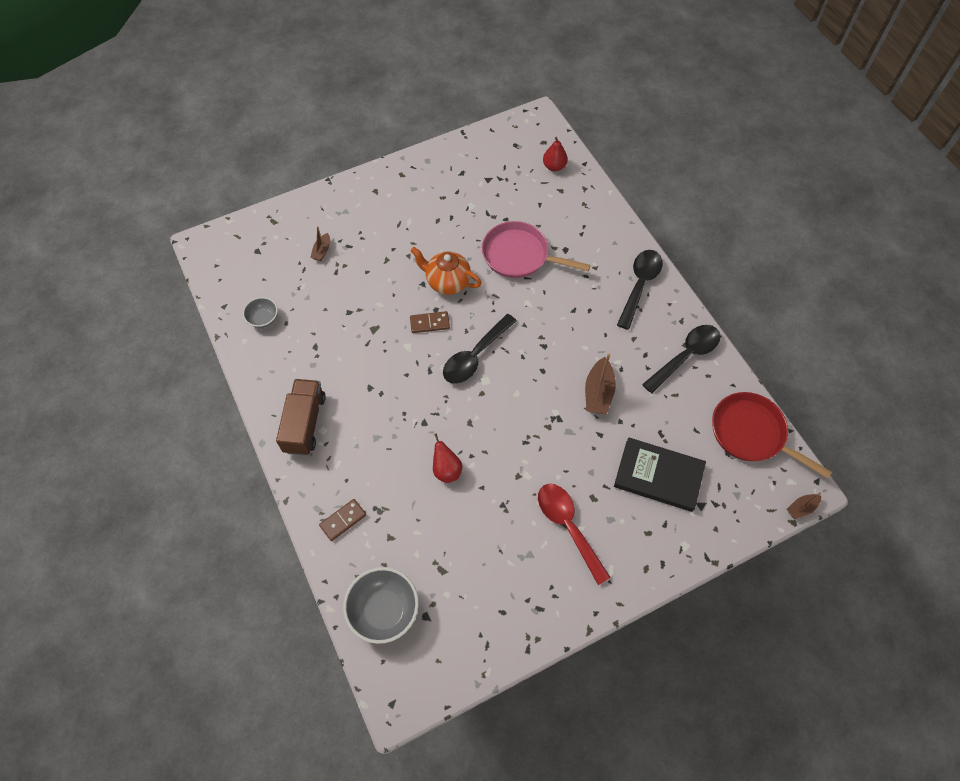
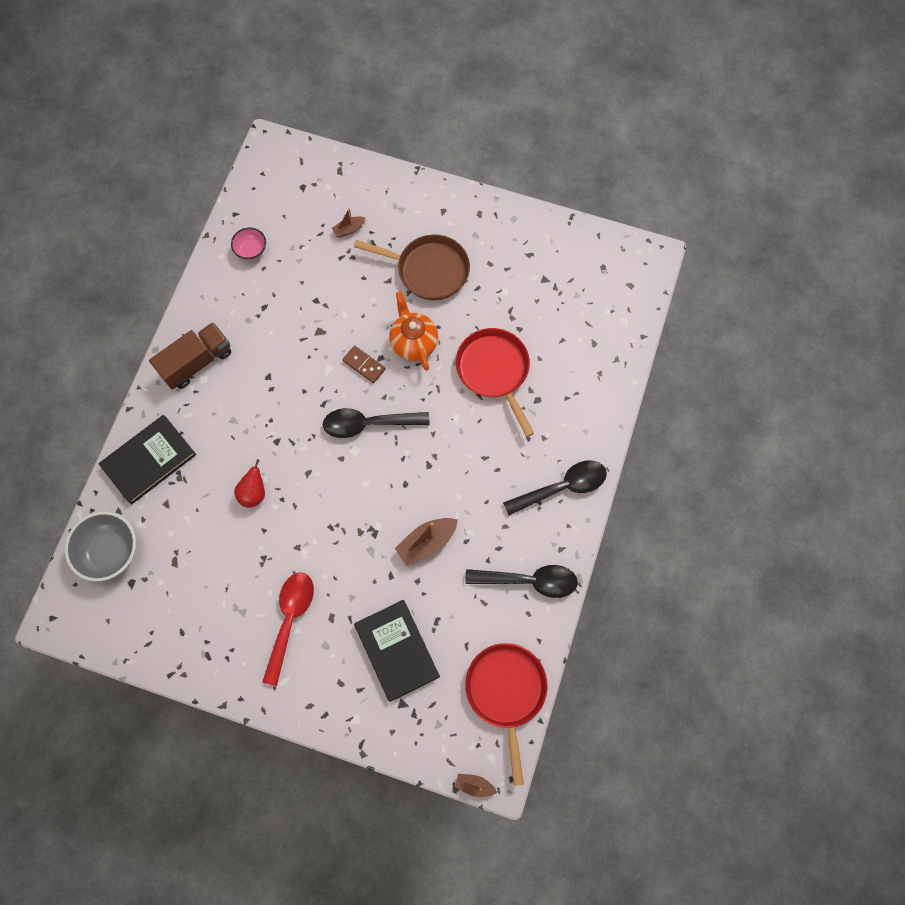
camera: 45 degrees right, 10 degrees up
grey bowl [243,297,278,328] -> pink bowl [231,228,266,260]
brown domino [319,499,366,541] -> black book [99,415,196,504]
pink pan [482,221,591,278] -> red pan [456,328,534,437]
red pear [543,137,568,171] -> none
none -> brown pan [354,234,470,300]

